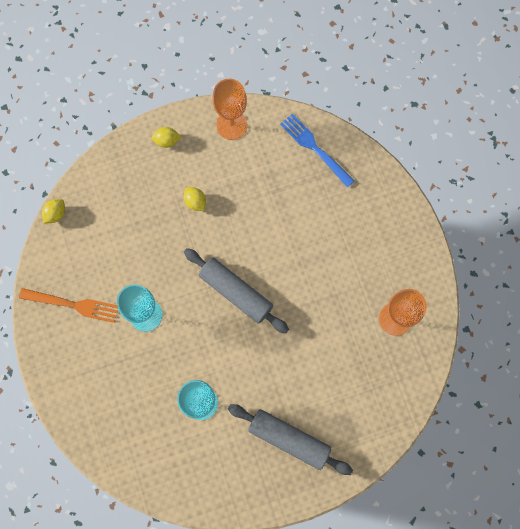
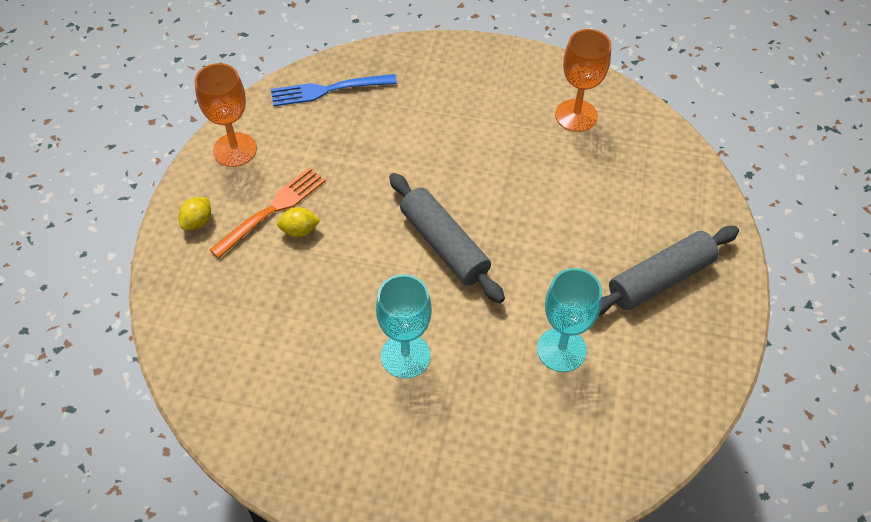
camera: 60 degrees left, 20 degrees down
orange fork [19,288,118,323] -> orange fork moved to [209,167,326,258]
yellow lemon [42,199,65,224] -> none
grey rolling pin [184,248,289,334] -> grey rolling pin turned 75 degrees clockwise [389,173,505,303]

